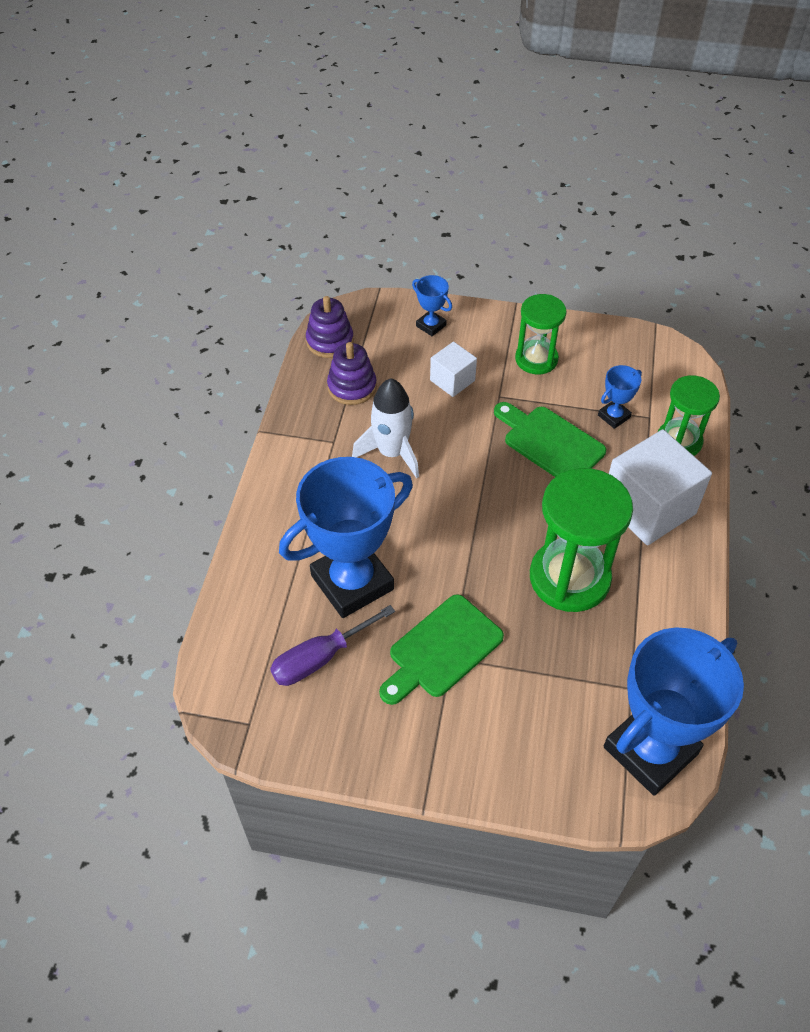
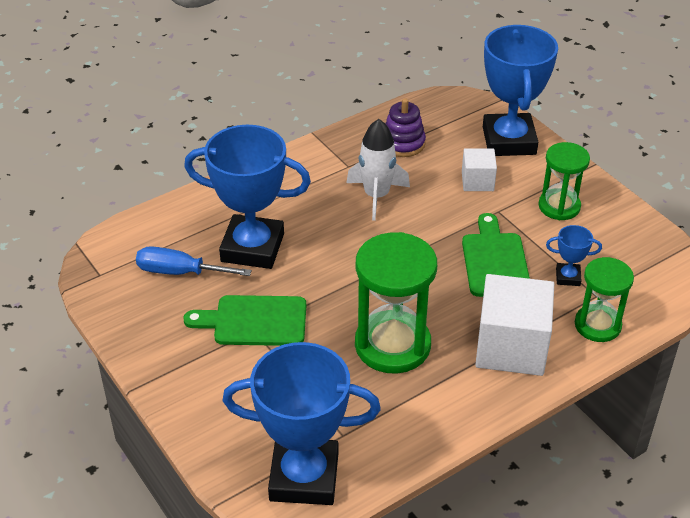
camera: 45 degrees right, 10 degrees down
purple screwdriver [270,605,395,686] -> blue screwdriver [136,246,252,276]
purple stacking toy [306,296,354,358] -> none
blue trophy [412,275,452,336] -> blue trophy [483,25,558,156], size x2.32

